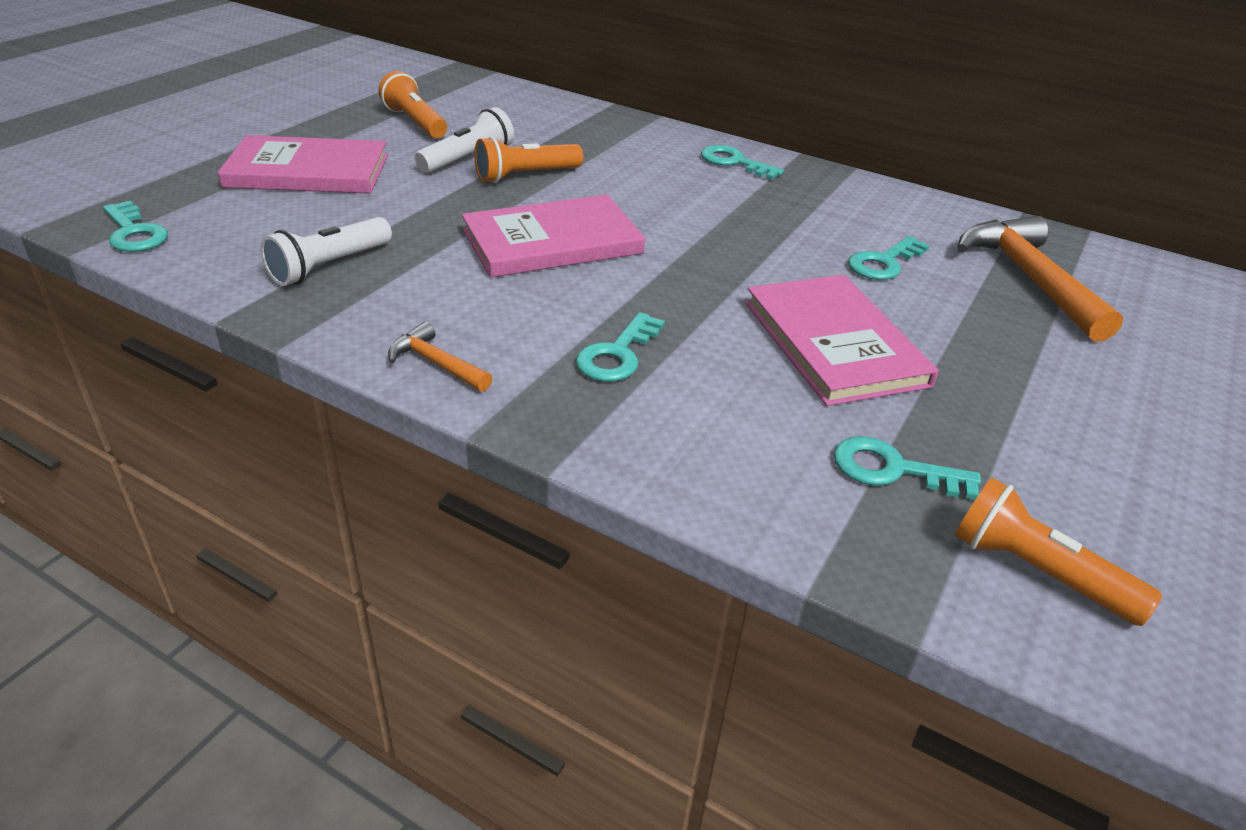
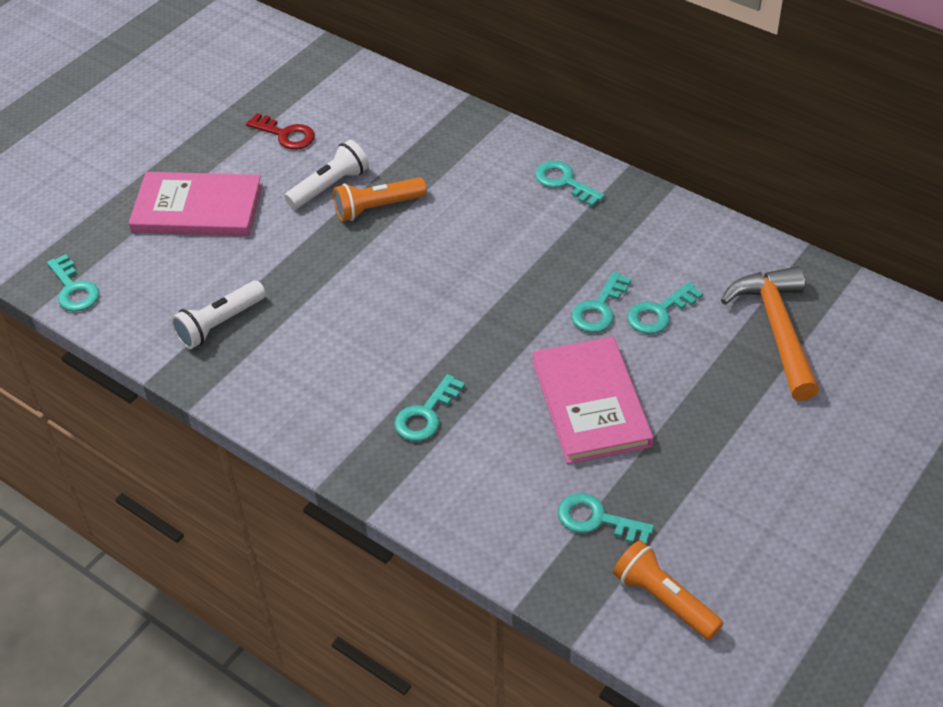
camera: 10 degrees right, 10 degrees up
orange flashlight [379,71,447,138] -> red key [246,113,315,150]
orange hammer [388,322,492,392] -> none
pink book [462,194,645,278] -> none
none -> turquoise key [571,272,631,333]

